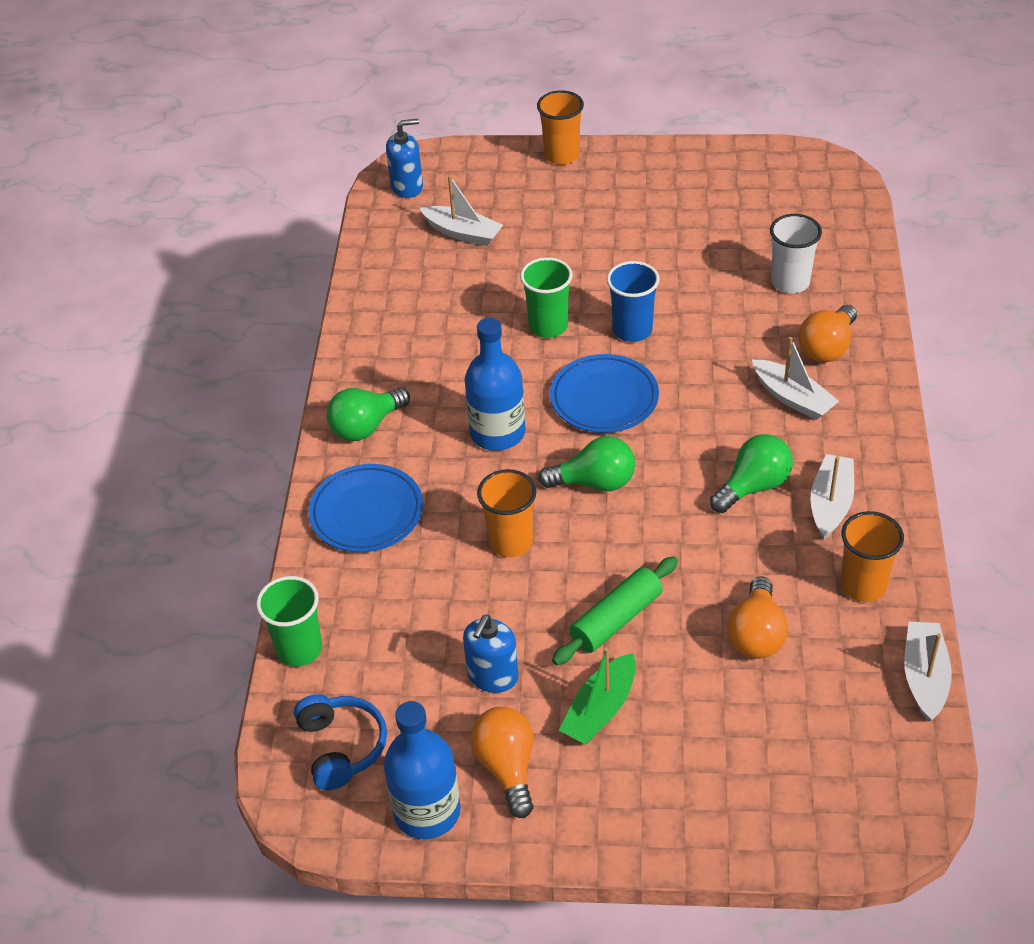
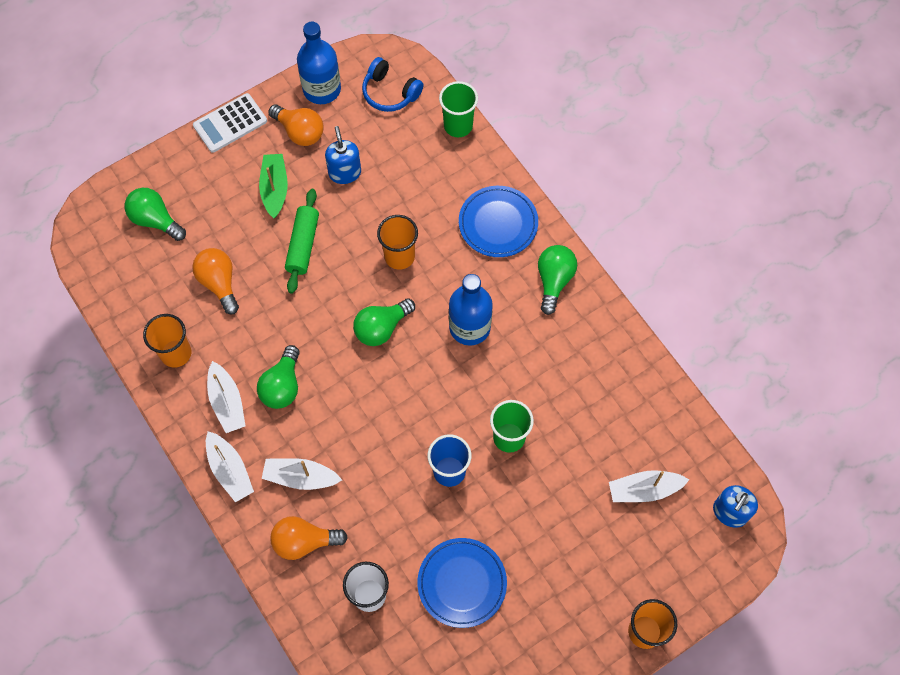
camera: 140 degrees right, 20 degrees up
blue plate [550,354,659,433] -> blue plate moved to [417,538,507,628]
orange light bulb [798,305,857,362] -> orange light bulb turned 90 degrees counterclockwise [270,516,348,560]
white boat [904,622,952,722] -> white boat moved to [206,431,254,502]
none -> green light bulb [125,188,186,241]
none -> white calculator [193,93,267,153]

